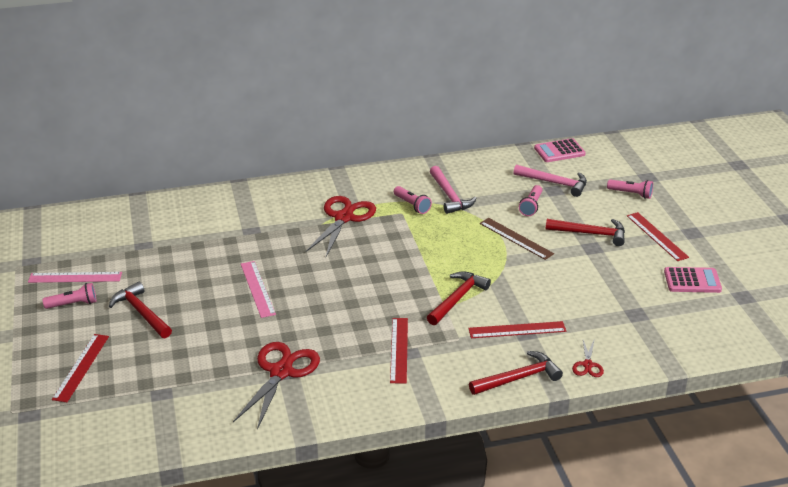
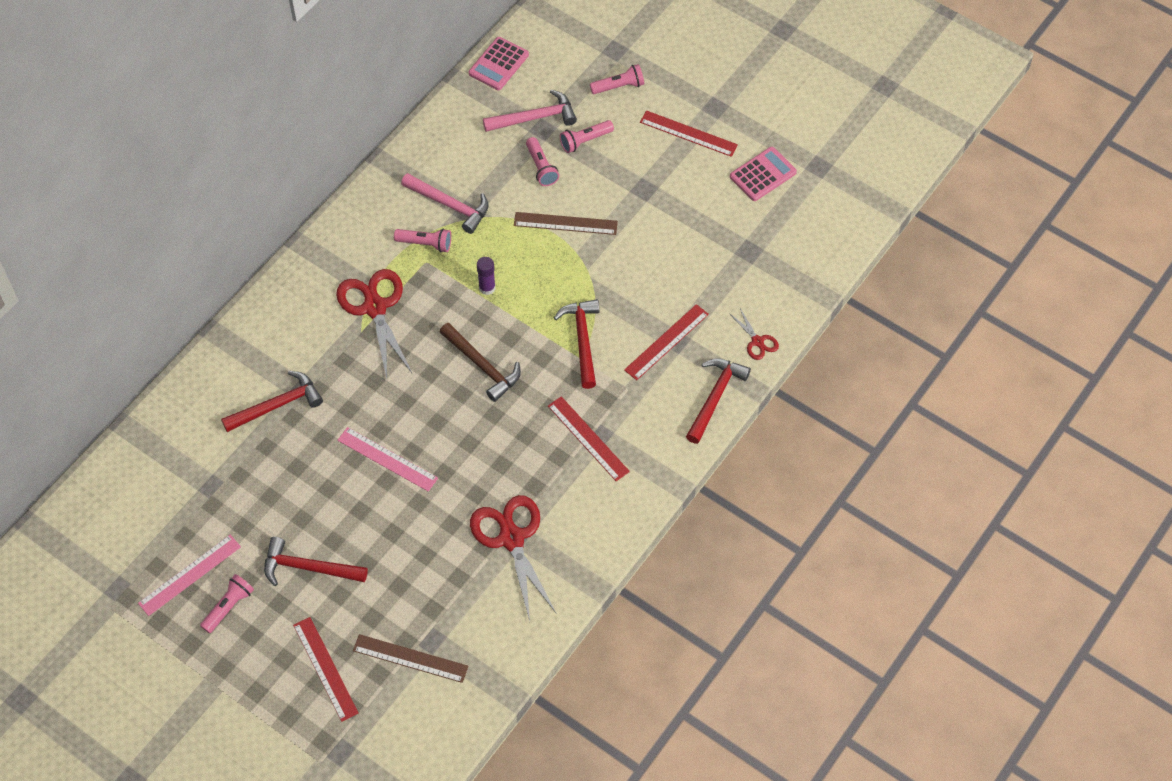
camera: 40 degrees left, 25 degrees up
red hammer [546,219,625,246] -> red hammer moved to [221,371,323,432]
none -> brown ruler [353,634,468,683]
none -> brown hammer [440,323,521,402]
none -> purple glue stick [477,257,495,295]
none -> pink flashlight [560,120,614,153]

